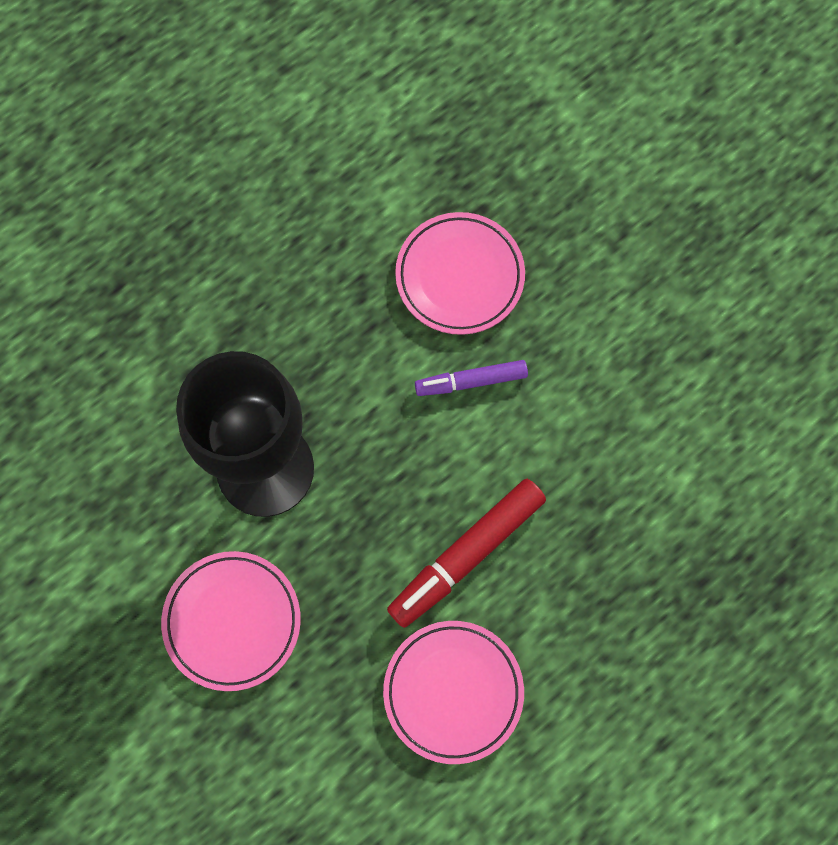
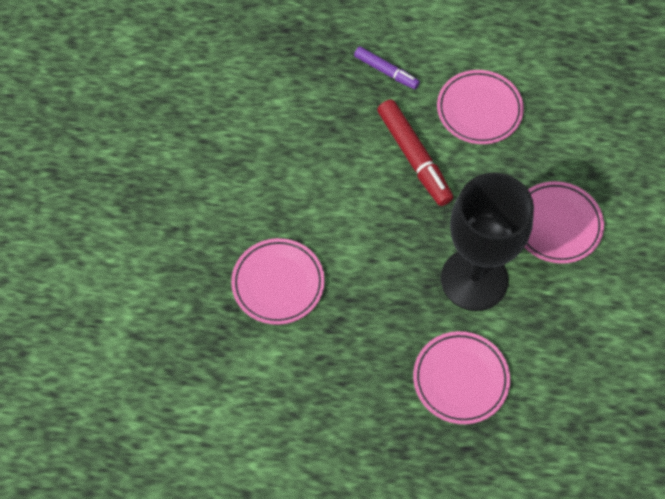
camera: 135 degrees left, 10 degrees down
red marker [387,479,546,628] -> red marker turned 60 degrees clockwise [377,100,453,206]
purple marker [415,360,528,396] -> purple marker moved to [354,46,420,89]
none -> pink plate [413,331,510,424]

